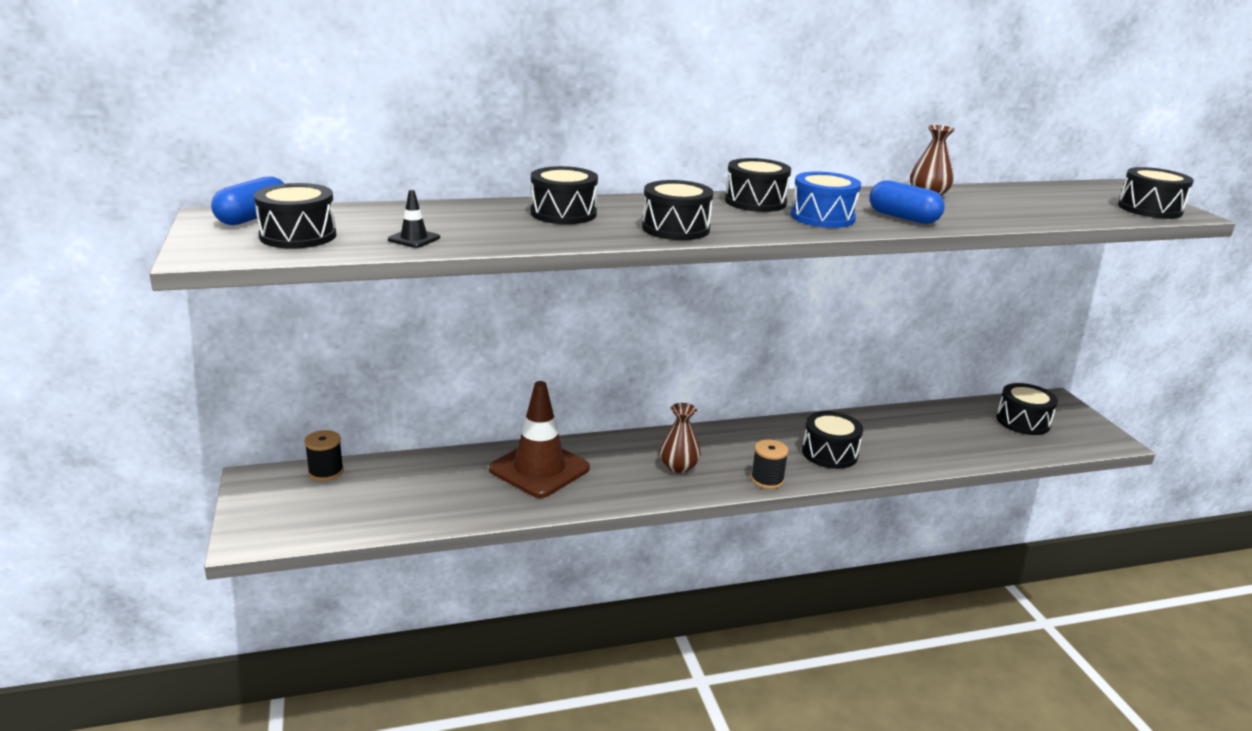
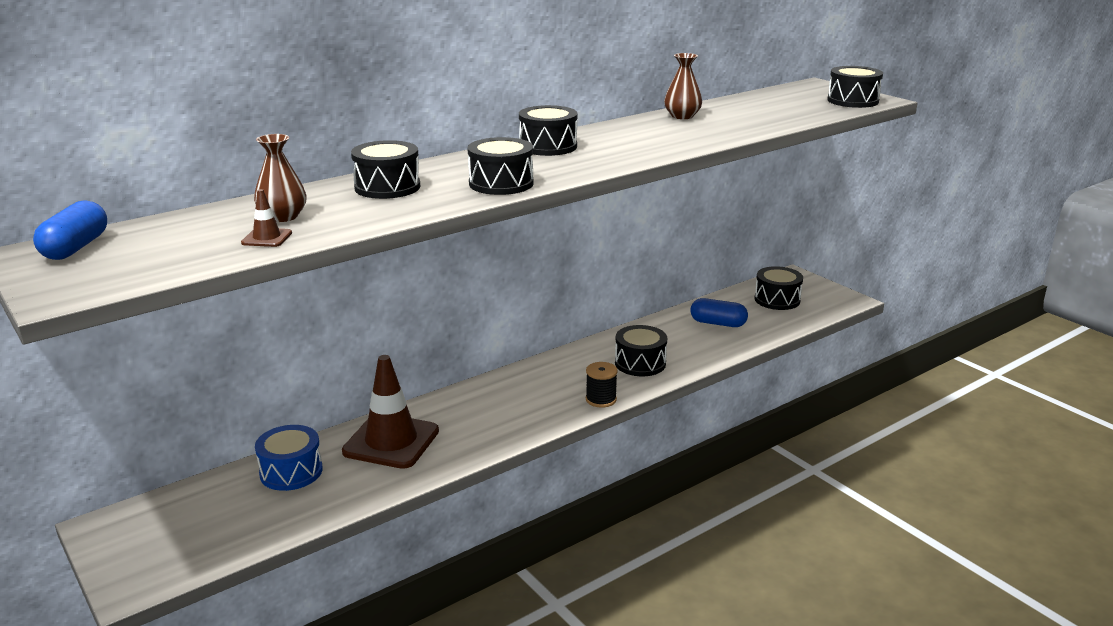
camera: 20 degrees left, 0 degrees up
black drum [254,183,336,249] -> none
black spool [304,430,344,481] -> none
black traffic cone [388,190,440,248] -> brown traffic cone [241,189,292,247]
brown vase [659,403,701,473] -> brown vase moved to [254,134,307,222]
blue drum [791,171,861,228] -> blue drum moved to [255,425,323,491]
blue capsule [869,180,945,224] -> blue capsule moved to [690,298,748,327]

